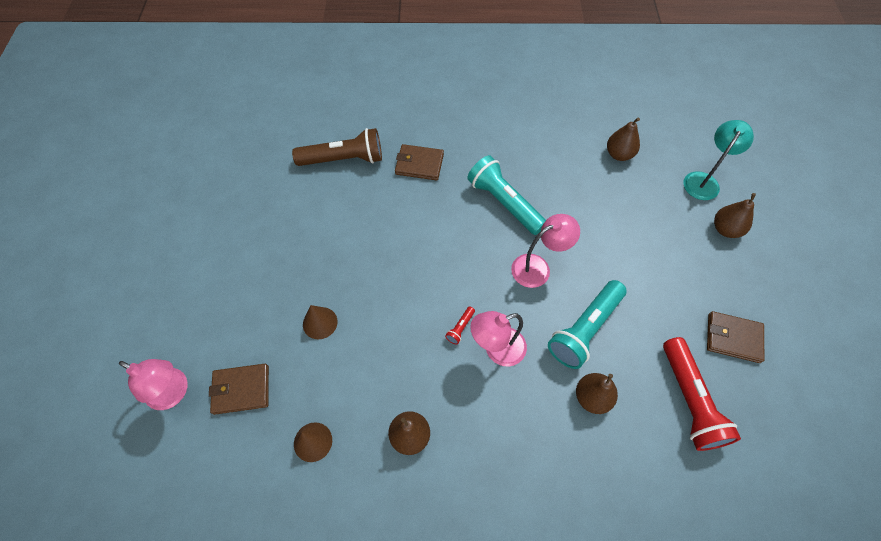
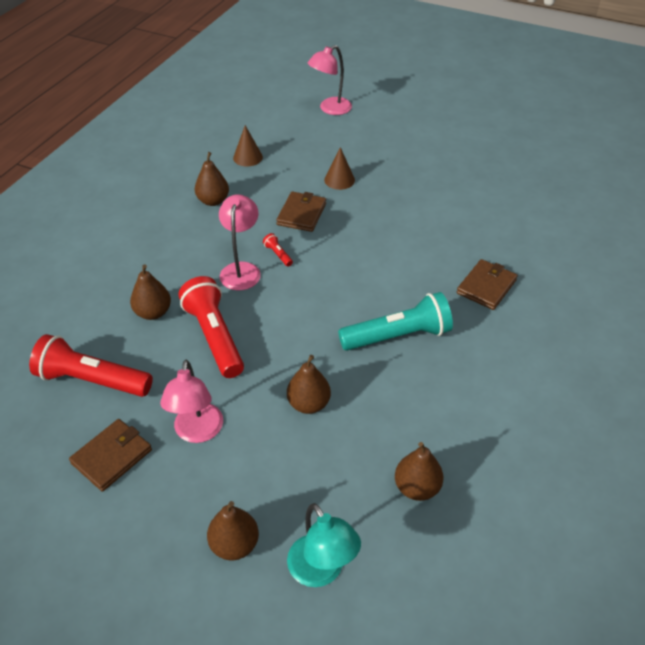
camera: 115 degrees right, 15 degrees down
brown wallet [209,364,269,415] -> brown wallet moved to [276,192,326,232]
brown flashlight [292,128,382,166] -> none
pink lamp [511,214,580,288] -> pink lamp moved to [160,360,223,443]
turquoise flashlight [548,280,626,369] -> red flashlight [178,276,244,378]
none -> brown pear [287,355,331,414]

